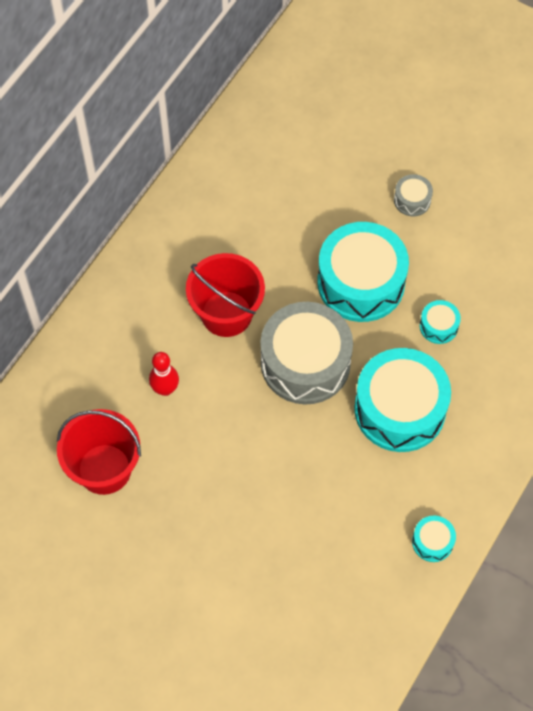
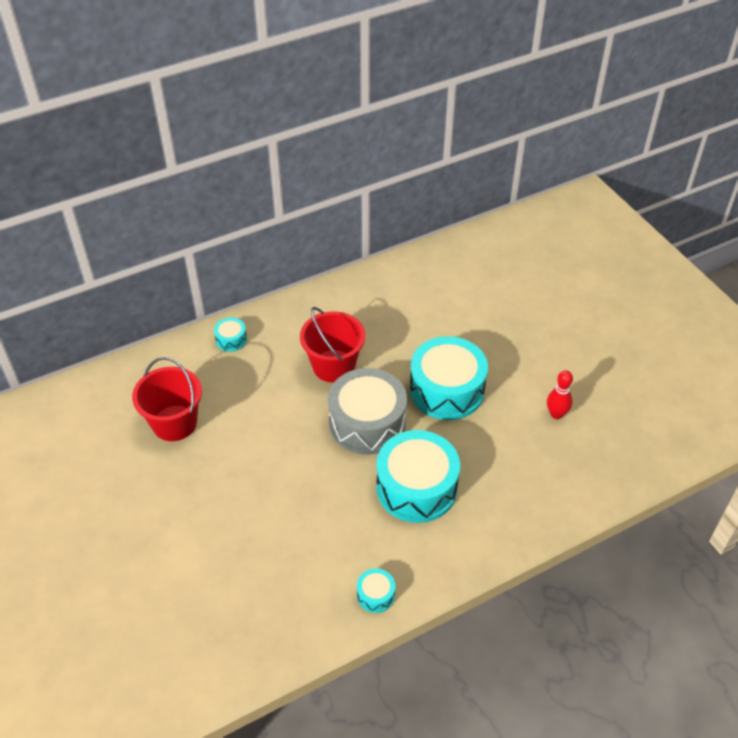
camera: 30 degrees right, 15 degrees down
red bowling pin [149,352,179,396] -> red bowling pin moved to [547,370,573,419]
grey drum [394,174,433,216] -> none
turquoise drum [420,300,461,344] -> turquoise drum moved to [214,317,247,352]

